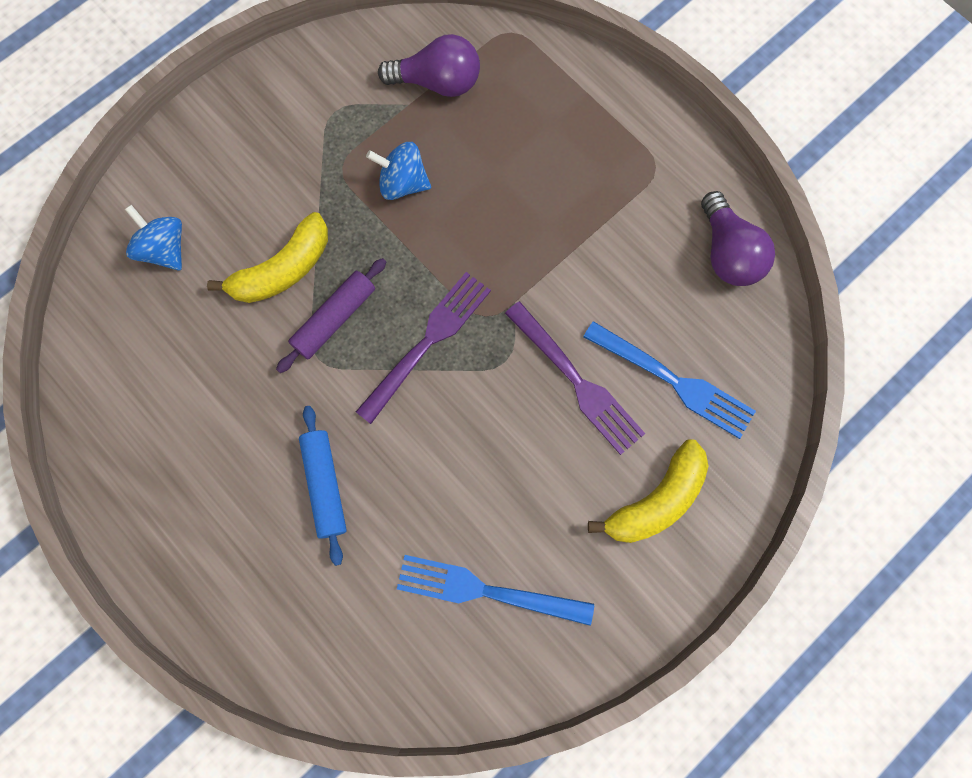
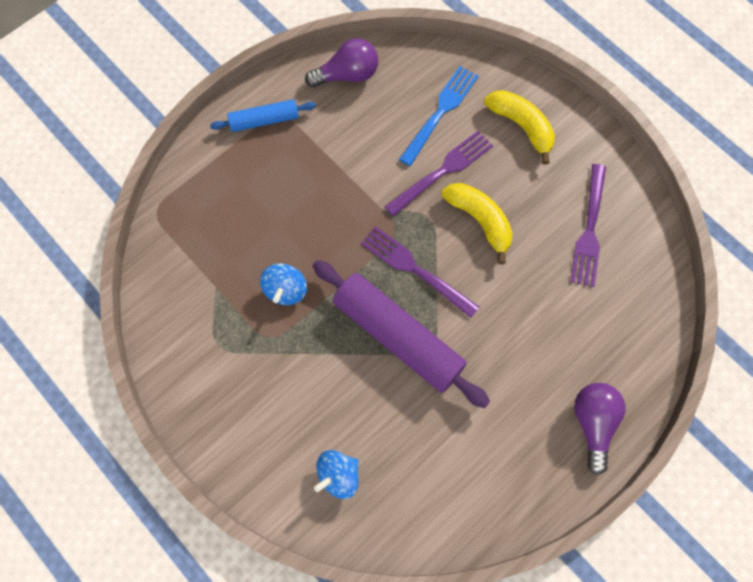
camera: 90 degrees left, 5 degrees down
yellow banana [207,212,328,303] -> yellow banana moved to [441,183,513,264]
purple rolling pin [276,258,386,373] -> purple rolling pin [313,260,490,408], size x1.89
blue rolling pin [299,406,347,566] -> blue rolling pin moved to [210,99,316,132]
purple light bulb [378,34,480,97] -> purple light bulb moved to [574,383,625,475]
blue fork [397,555,594,626] -> purple fork [570,164,606,287]

